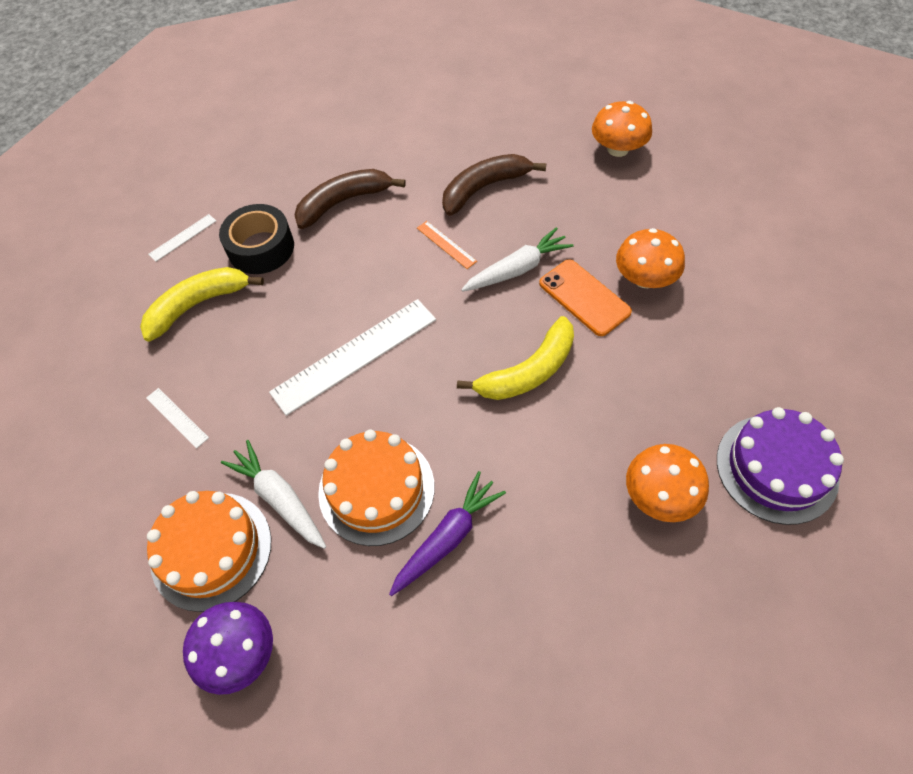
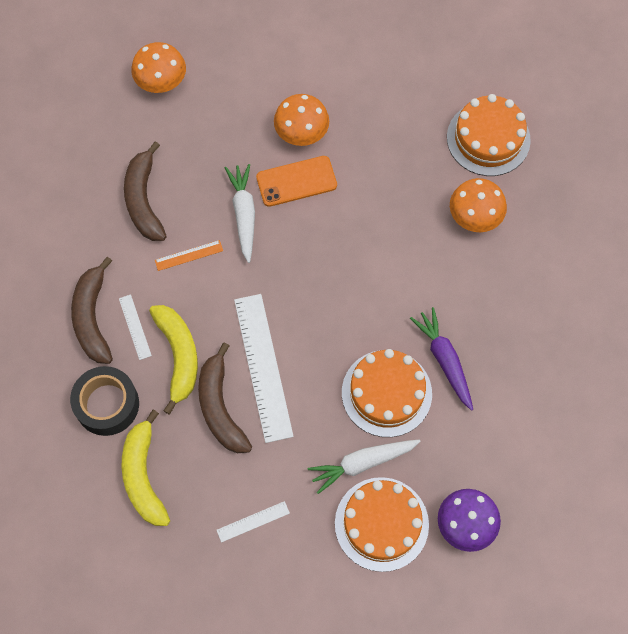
camera: 70 degrees left, 10 degrees up
white ruler [148,214,216,262] -> white ruler moved to [119,294,152,360]
yellow banana [457,316,574,400] -> yellow banana moved to [149,305,198,414]
purple cake [717,407,844,525] -> orange cake [447,94,531,176]
none -> brown banana [198,342,252,453]

